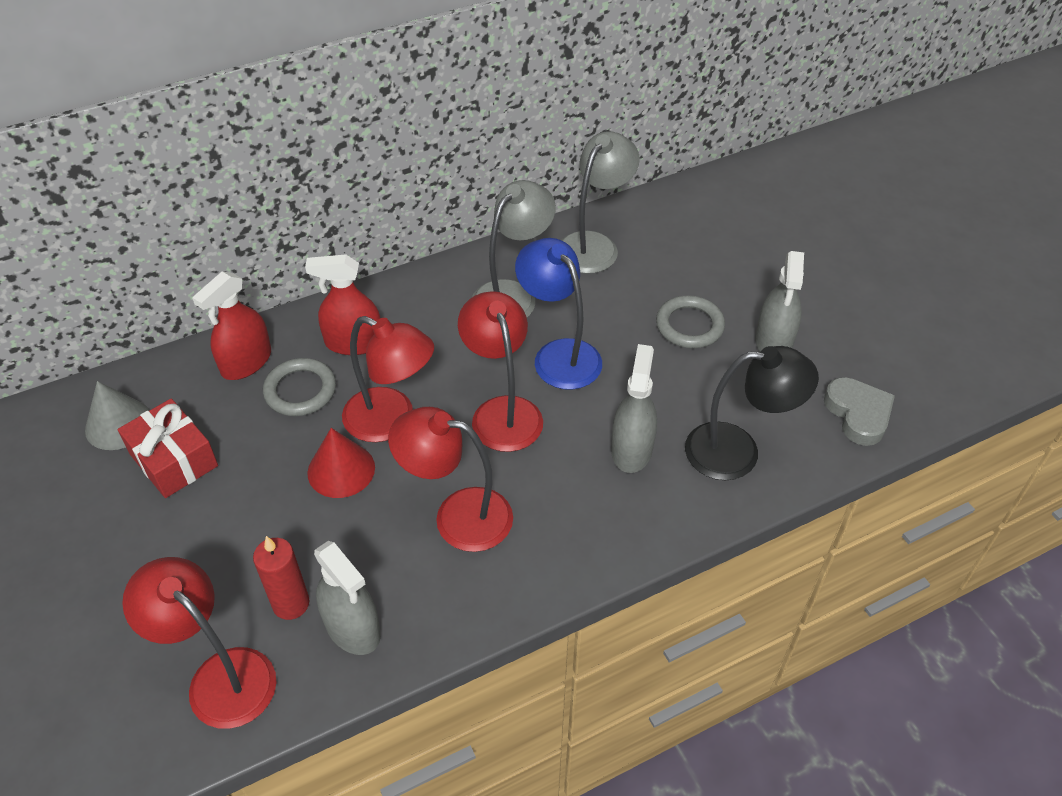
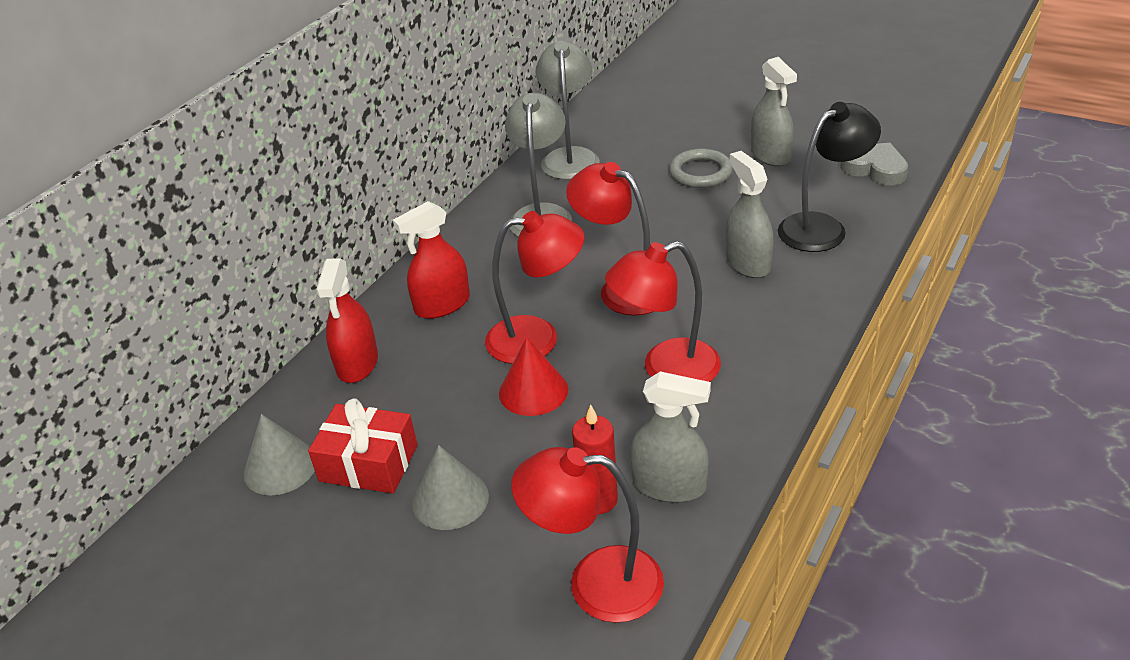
camera: 30 degrees left, 10 degrees down
grey ring [263,358,336,416] -> none
blue lamp [515,238,602,390] -> none
none -> grey cone [412,445,489,530]

